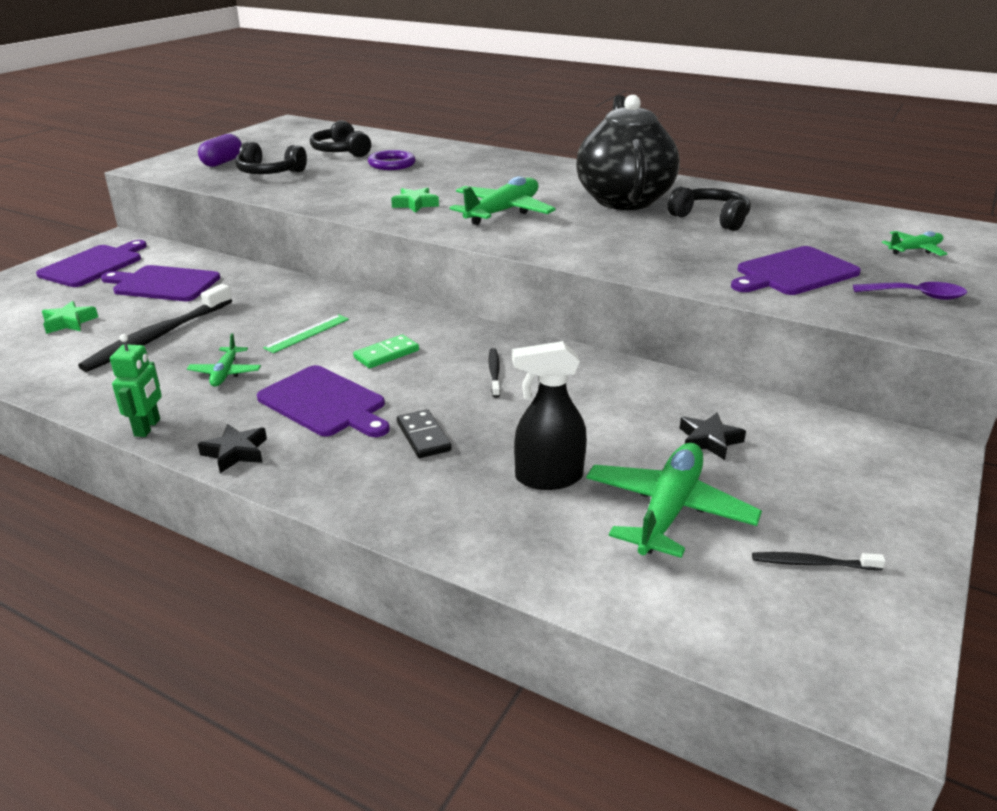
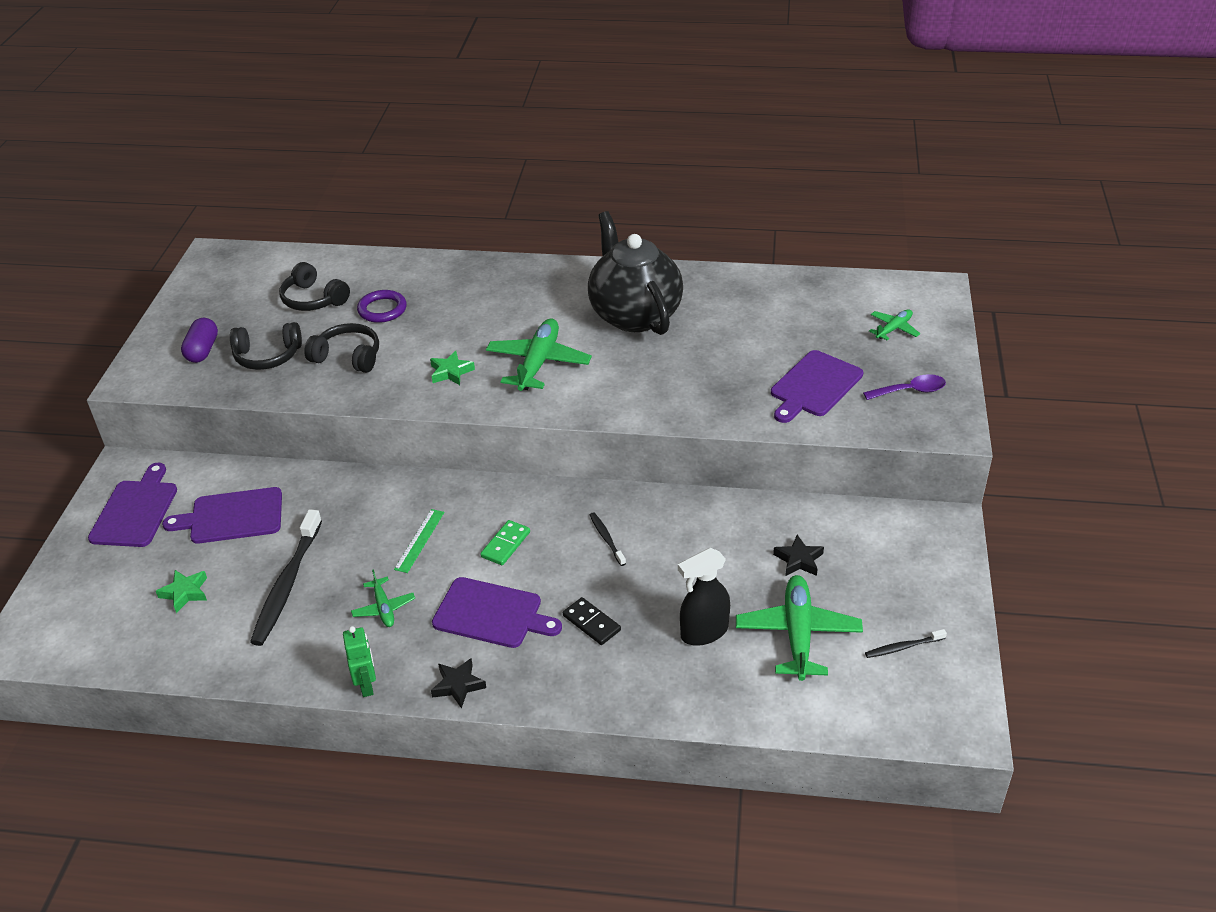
camera: 20 degrees left, 10 degrees up
black headphones [668,186,751,231] -> black headphones moved to [304,323,379,373]

